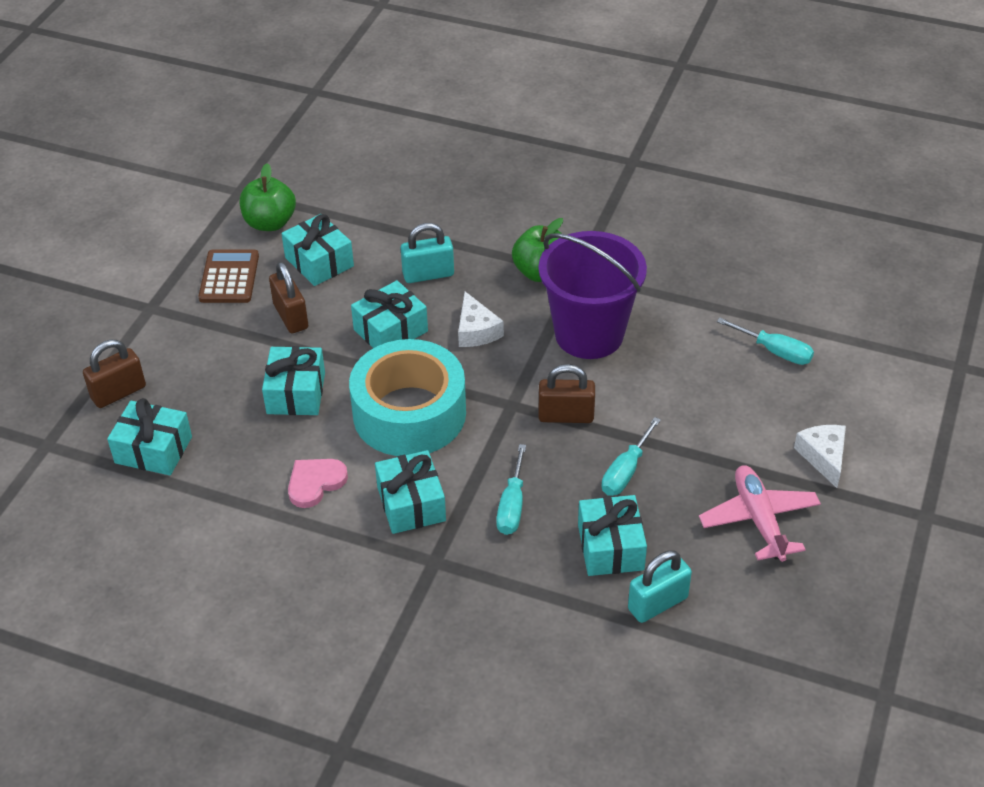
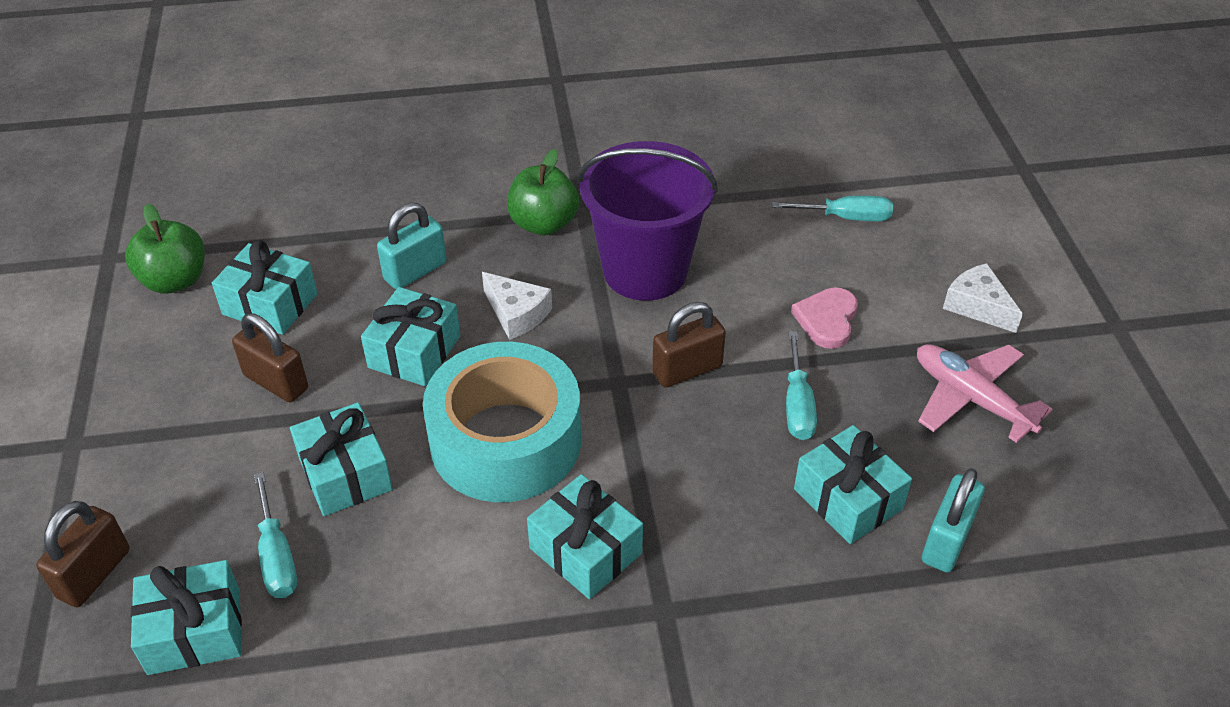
camera: 30 degrees left, 0 degrees up
brown calculator [199,249,259,303] -> none
pink heart [288,459,348,508] -> pink heart moved to [791,288,858,349]
turquoise screwdriver [496,444,526,535] -> turquoise screwdriver moved to [254,472,297,598]

